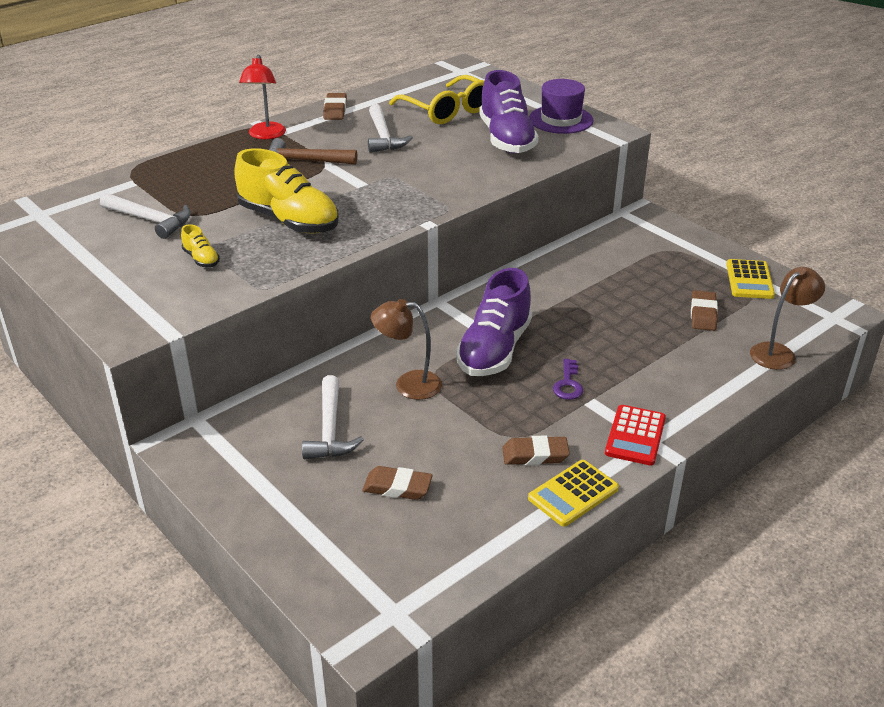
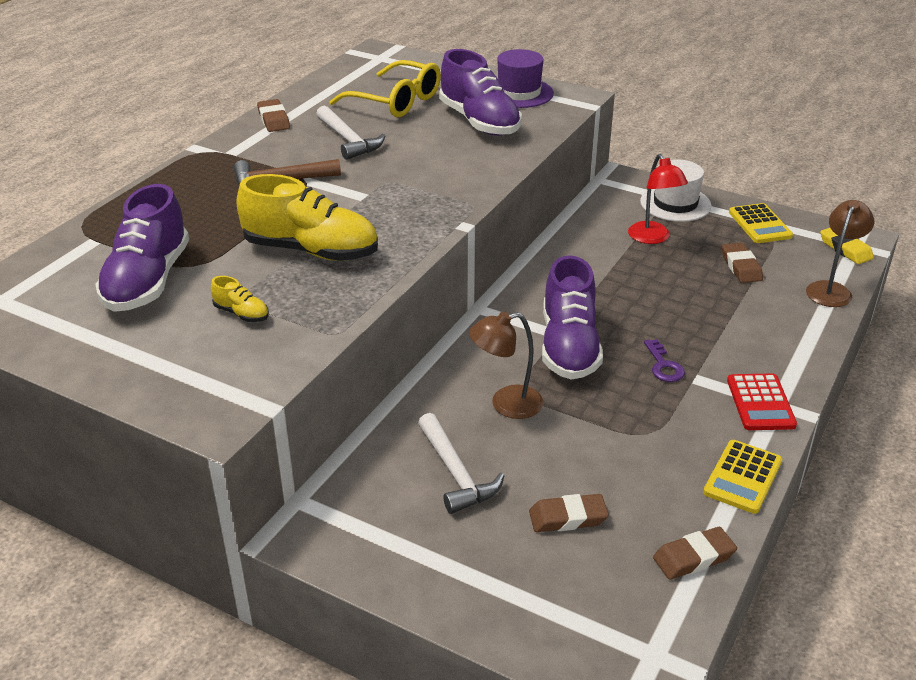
camera: 20 degrees left, 0 degrees up
white hammer [100,193,191,239] -> purple shoe [96,184,189,312]
red lamp [239,54,286,139] -> red lamp moved to [628,154,688,244]
brown eraser [502,436,570,465] -> brown eraser moved to [653,527,737,580]
none -> white hat [640,159,712,222]
none -> yellow eraser [820,228,874,264]

